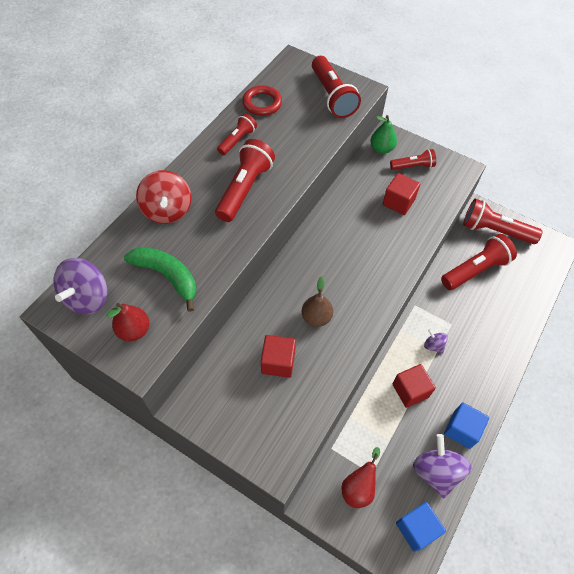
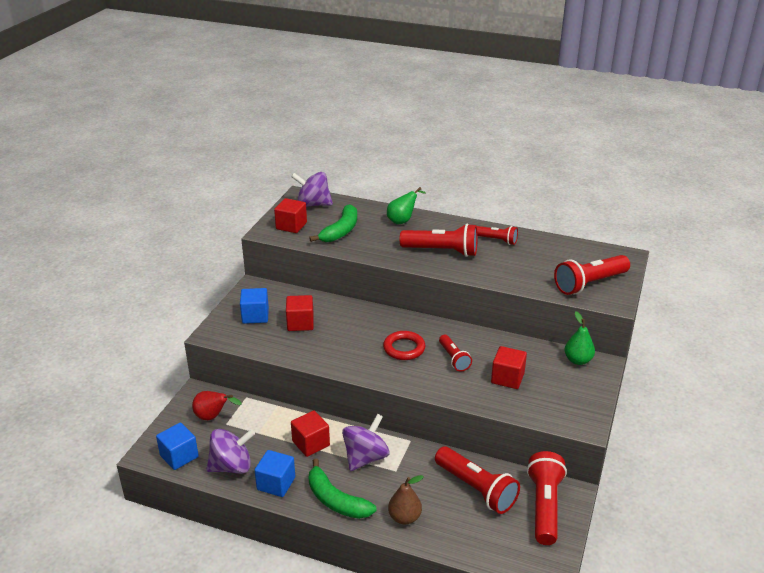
camera: 80 degrees right, 25 degrees down
red pear [106,303,149,341] -> red cube [274,198,307,233]
red spinning top [136,170,191,224] -> green pear [387,187,426,224]
red ring [242,85,282,116] -> red ring moved to [383,331,425,360]
brown pear [302,276,333,327] -> brown pear moved to [388,475,424,525]
red flashlight [390,149,436,170] -> red flashlight moved to [439,335,472,372]
purple spinning top [424,329,448,354] -> purple spinning top [342,414,390,471], size x1.95
none -> blue cube [240,288,269,324]
none -> green banana [309,458,376,519]

